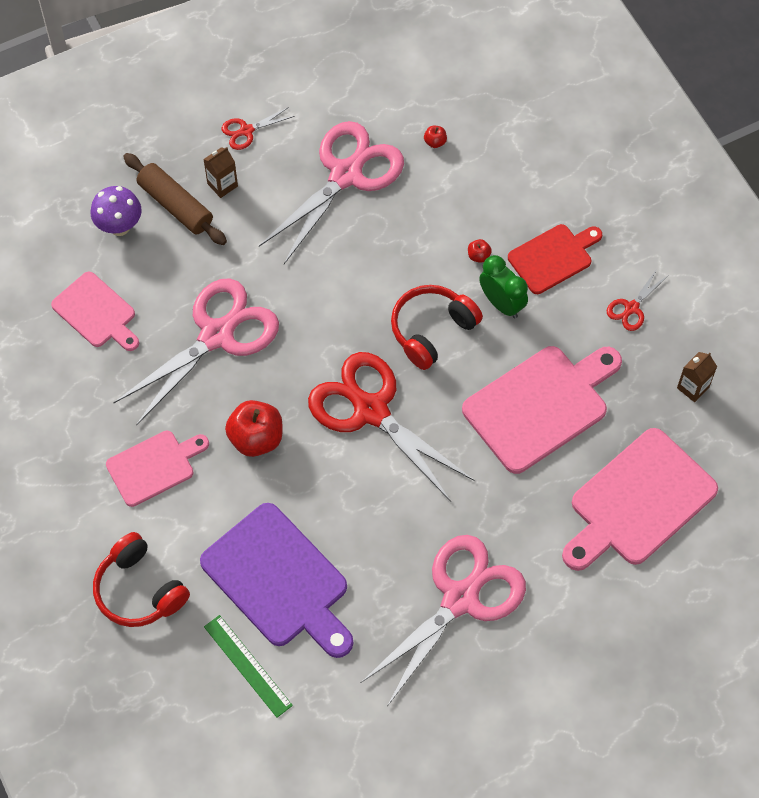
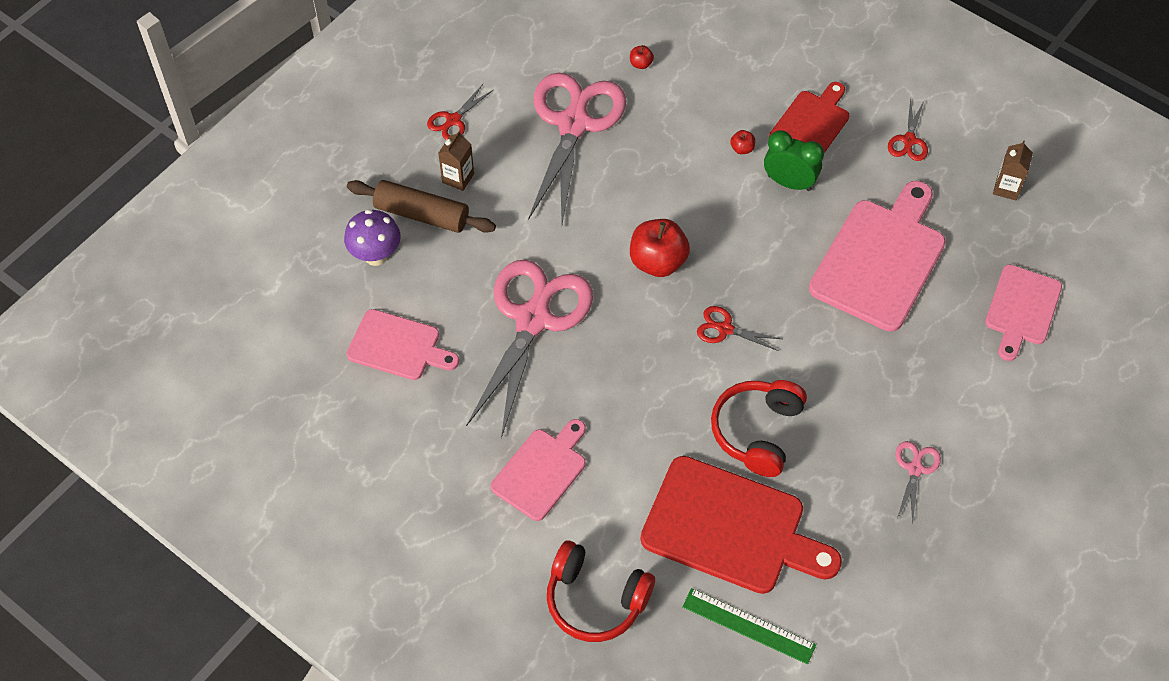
camera: 25 degrees left, 5 degrees down
purple cutting board [200,503,353,658] -> red cutting board [641,456,842,594]
red apple [225,400,282,457] -> red apple moved to [630,219,690,277]
red scissors [308,352,474,502] -> red scissors [697,306,782,351], size x0.43
pink scissors [361,535,526,705] -> pink scissors [896,441,941,523], size x0.43
red headphones [391,285,483,370] -> red headphones moved to [711,380,807,477]
pink cutting board [562,428,718,571] -> pink cutting board [985,265,1062,361], size x0.60

